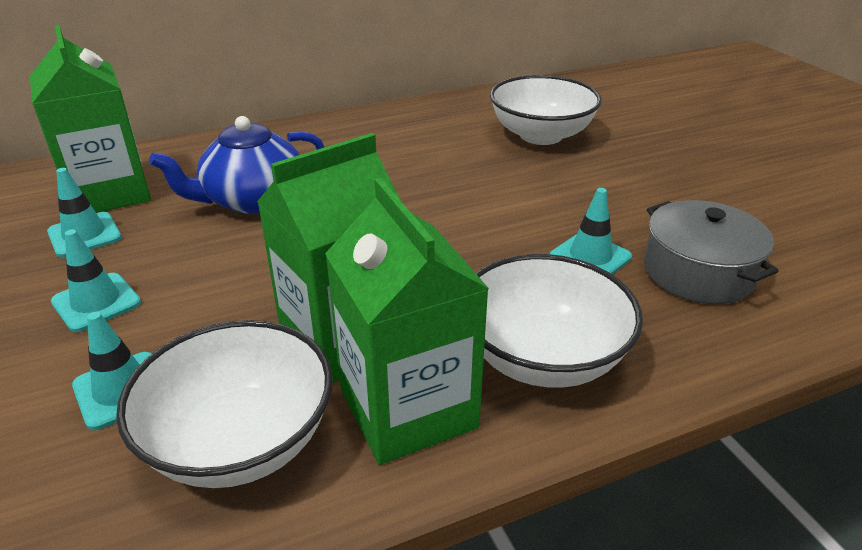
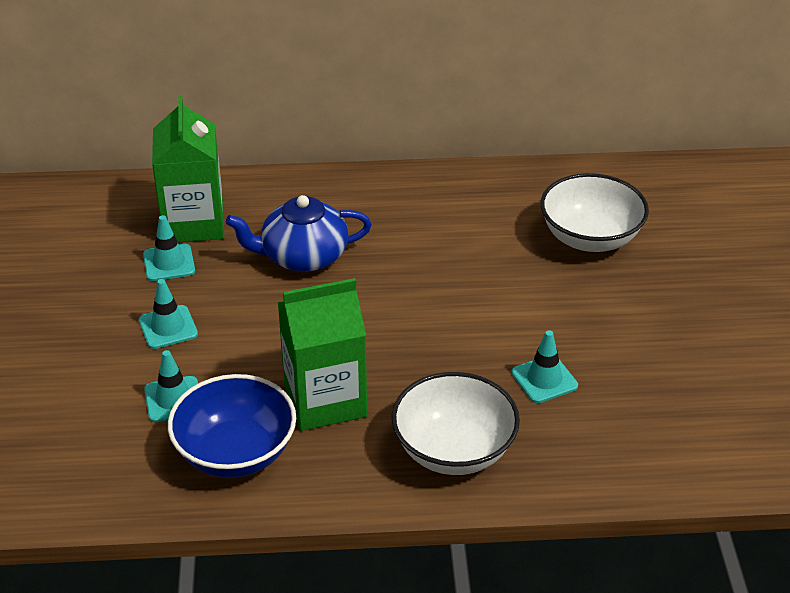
camera: 20 degrees right, 5 degrees up
white bowl [116,320,333,488] -> blue bowl [168,374,296,478]
green carton [325,178,489,465] -> none
grey pot [644,200,778,304] -> none

